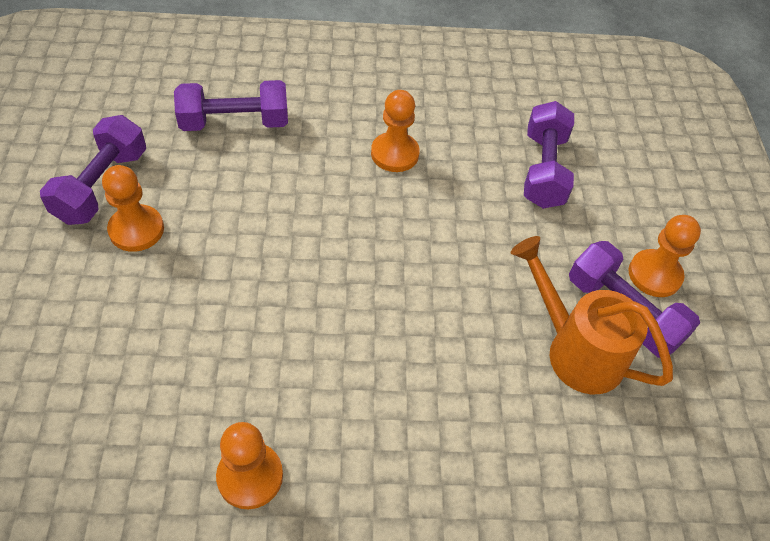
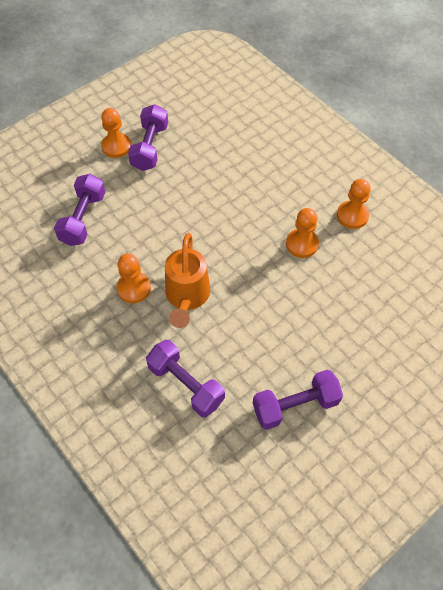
camera: 125 degrees left, 5 degrees up
orange pawn [102,165,164,252] -> orange pawn moved to [286,208,319,258]
orange watering can [511,236,673,394] -> orange watering can moved to [165,233,210,328]
purple dumbbell [524,101,574,209] -> purple dumbbell turned 45 degrees counterclockwise [54,174,105,246]

